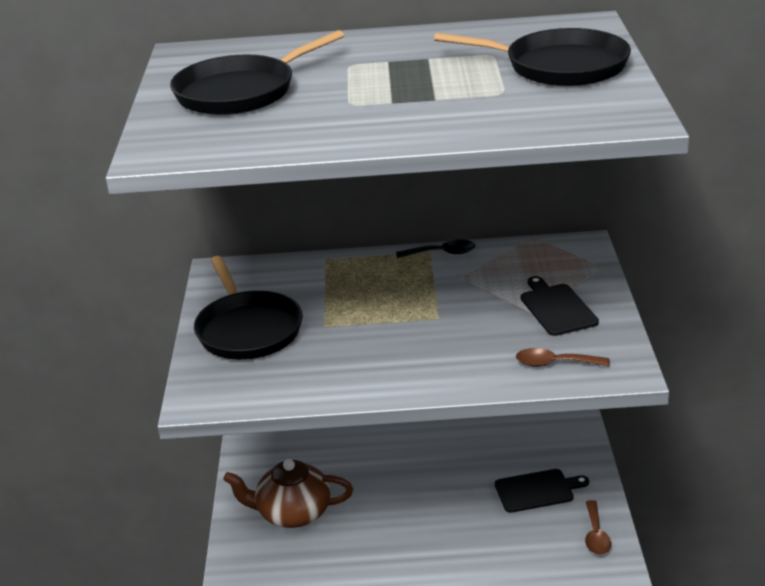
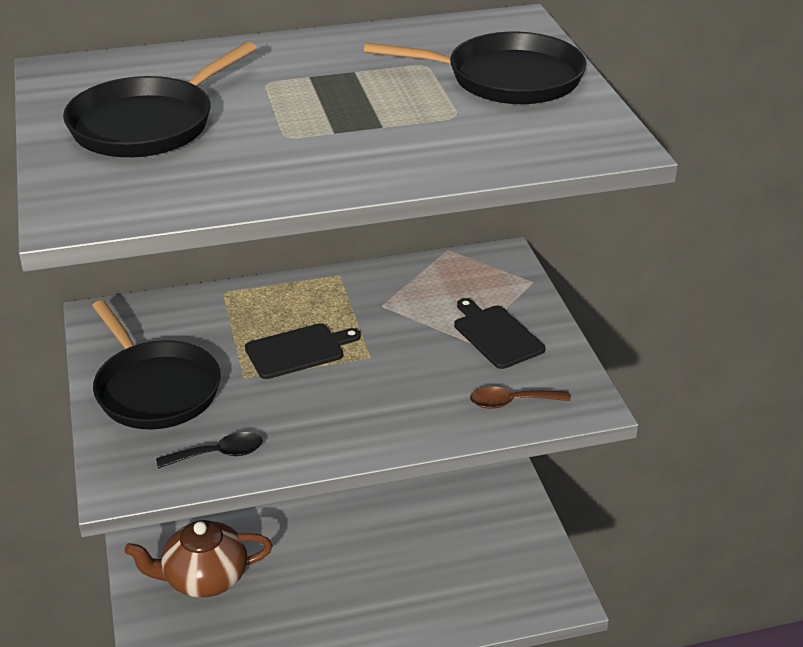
camera: 15 degrees left, 5 degrees up
black spoon [396,240,475,258] -> black spoon moved to [156,432,262,468]
black cutting board [495,469,589,513] -> black cutting board moved to [245,323,361,379]
brown spoon [585,500,611,555] -> none

